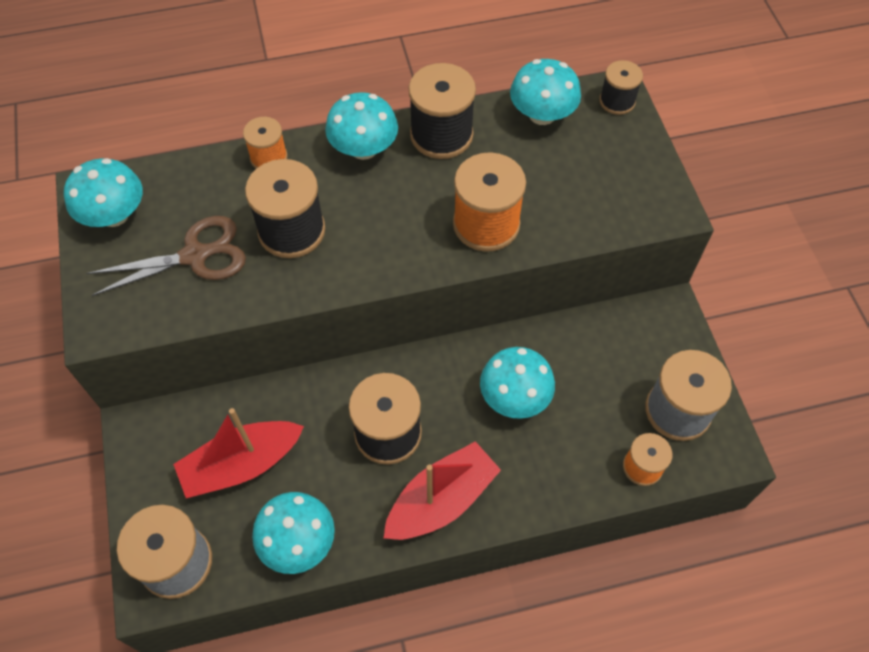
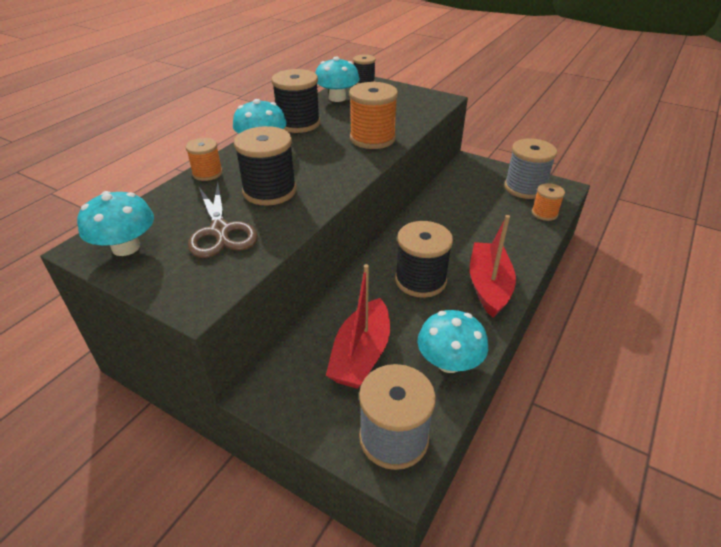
camera: 45 degrees left, 20 degrees down
brown scissors [86,216,246,296] -> brown scissors turned 135 degrees clockwise [188,182,258,258]
turquoise mushroom [480,347,555,419] -> none

